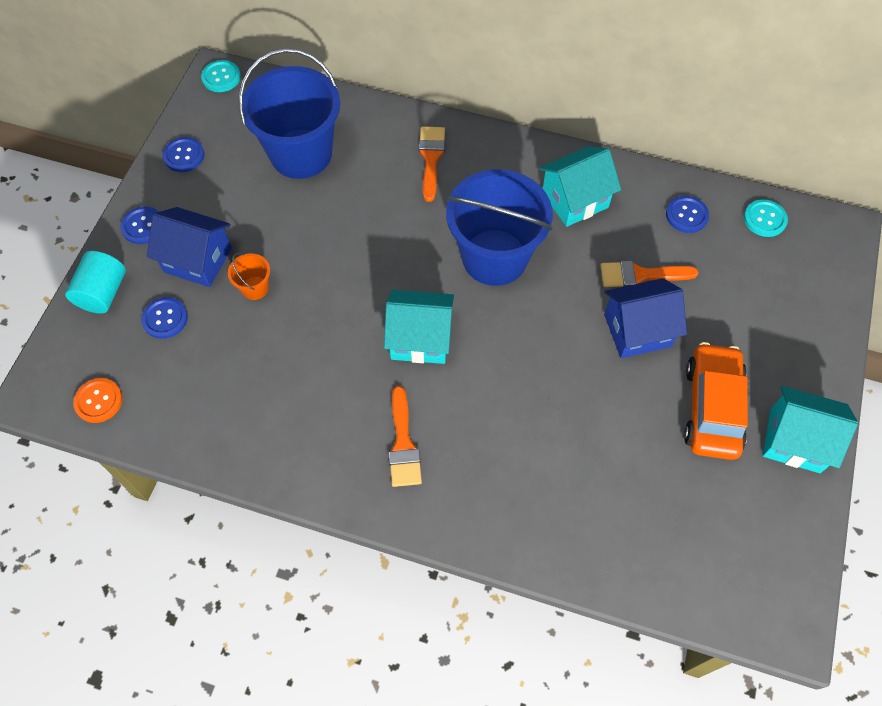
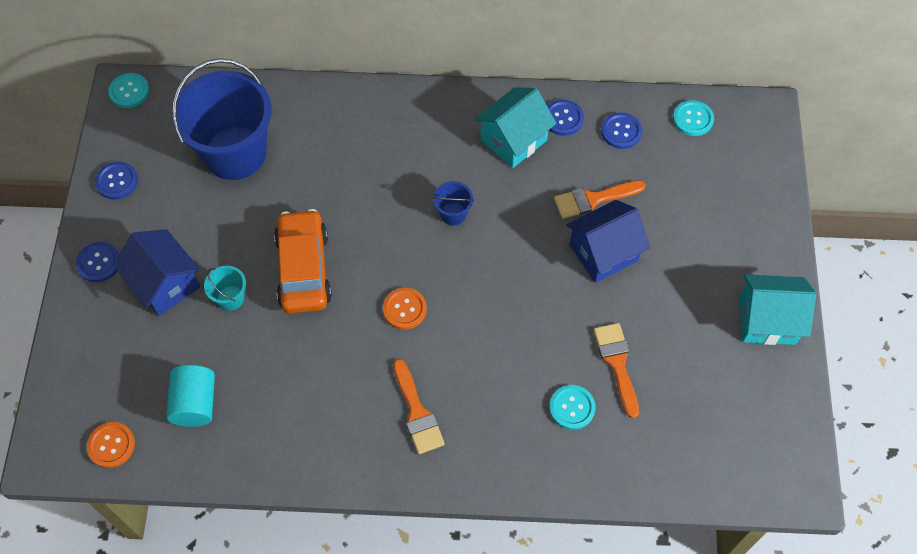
camera: 15 degrees left, 0 degrees up
turquoise cylinder [65,251,126,313] -> turquoise cylinder moved to [166,365,215,427]
blue button [141,297,188,339] -> blue button moved to [547,100,584,136]
blue house [147,207,232,287] -> blue house turned 45 degrees clockwise [113,229,200,316]
orange bucket [228,253,270,300] -> turquoise bucket [204,266,246,311]
turquoise house [384,290,454,364] -> orange button [383,288,427,330]
orange brush [419,127,445,202] -> orange brush moved to [594,323,639,418]
blue bucket [446,169,553,286] -> blue bucket [432,181,474,226], size x0.41
orange car [684,342,748,460] -> orange car moved to [274,209,332,314]
none -> turquoise button [549,385,596,430]

